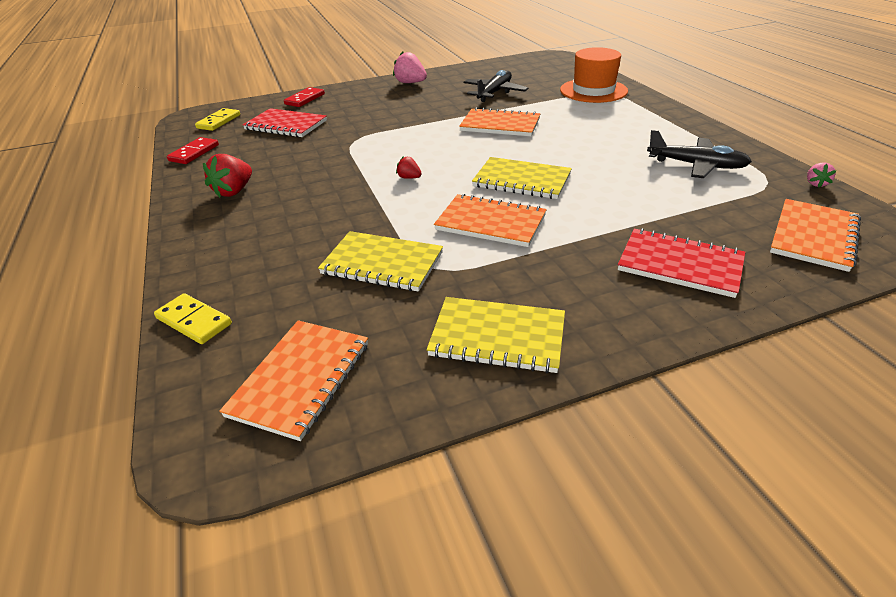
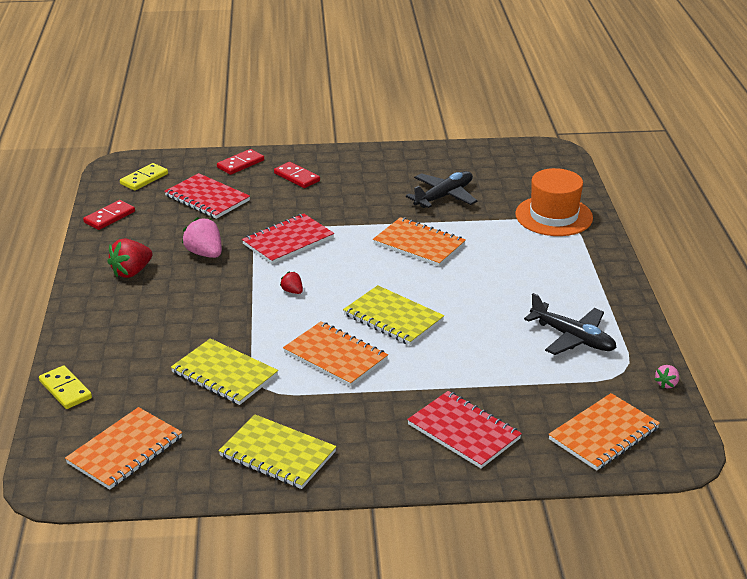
camera: 15 degrees right, 5 degrees down
pink strawberry [393,52,427,83] -> pink strawberry moved to [182,217,222,258]
none -> red notebook [242,213,334,264]
none -> red domino [274,162,320,188]

